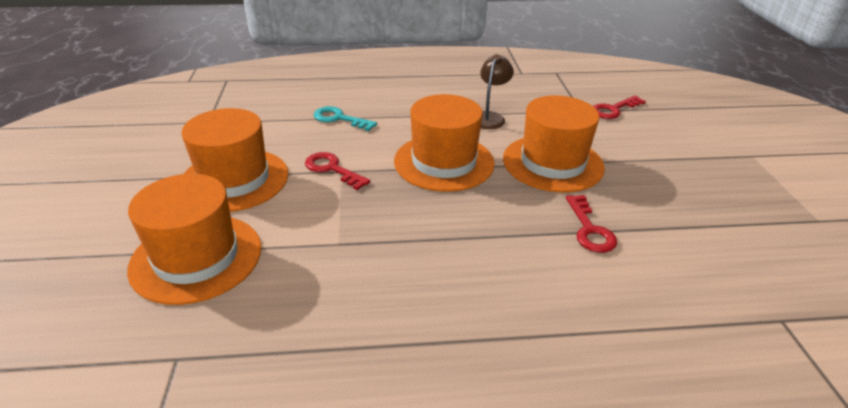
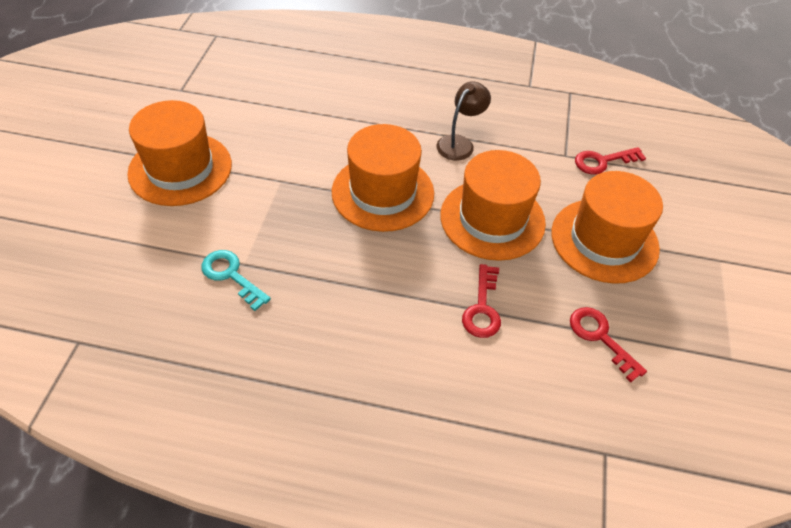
camera: 15 degrees right, 15 degrees up
orange hat [127,174,261,305] -> orange hat moved to [551,171,663,284]
red key [305,152,371,190] -> red key moved to [570,307,647,382]
turquoise key [314,106,377,131] -> turquoise key moved to [201,250,271,311]

